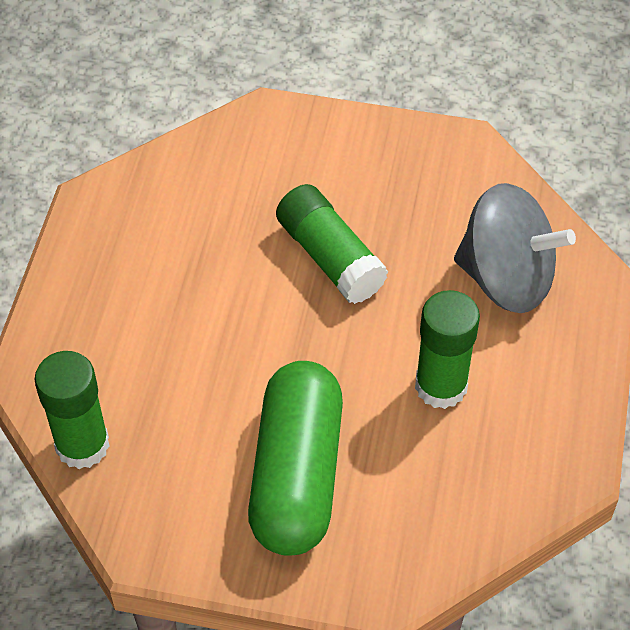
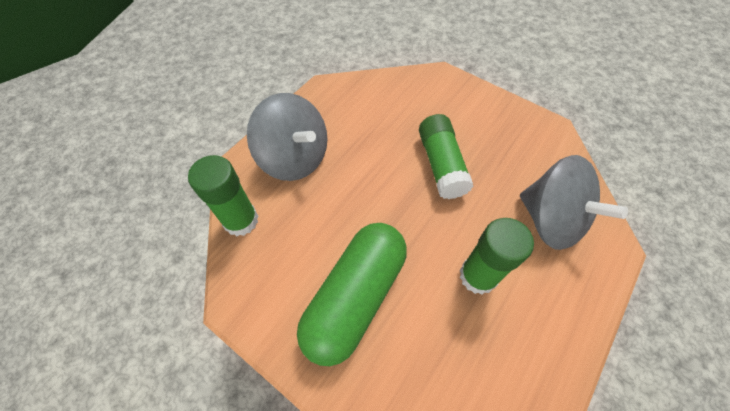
camera: 25 degrees right, 5 degrees up
none -> grey spinning top [247,93,328,181]

